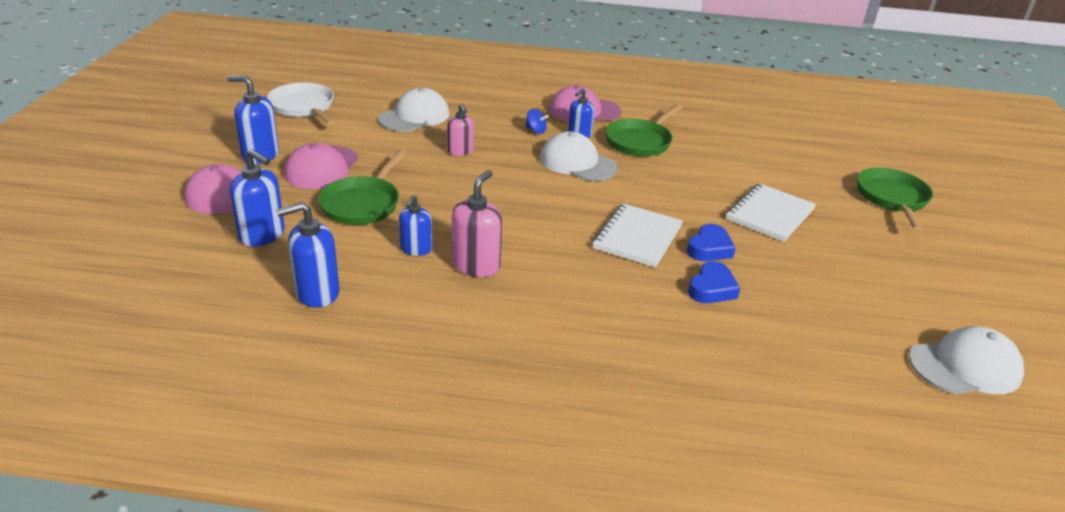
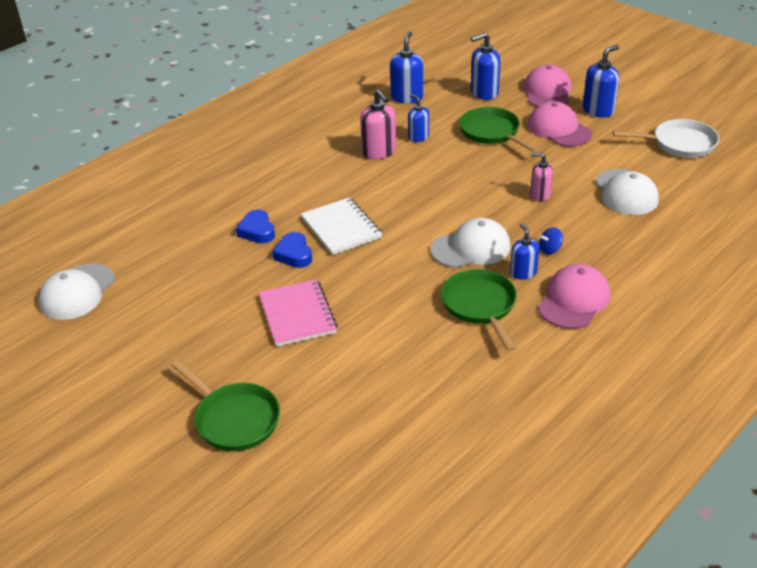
camera: 130 degrees right, 5 degrees up
white notebook [726,183,816,242] -> pink notebook [259,279,338,347]

